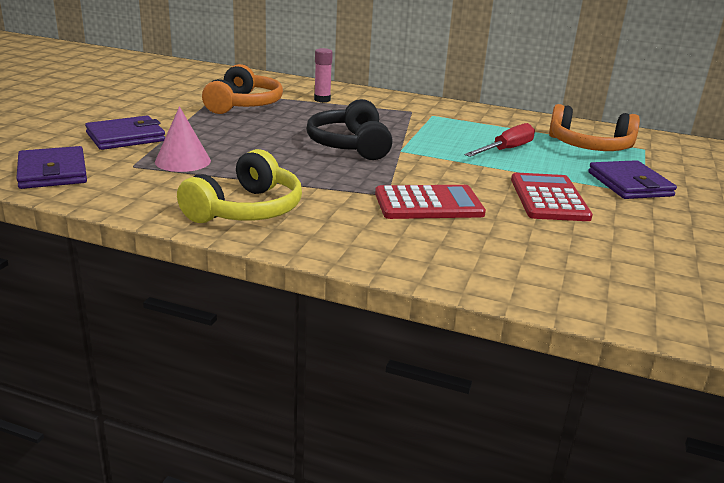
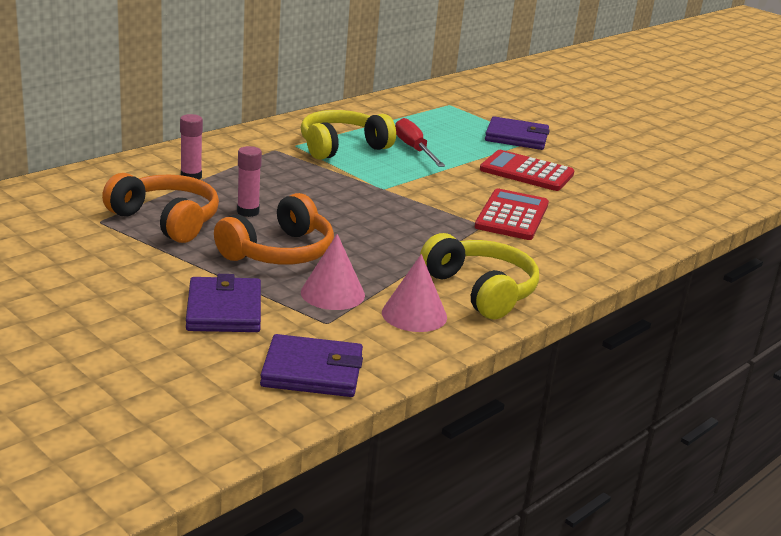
camera: 65 degrees left, 0 degrees up
black headphones [307,99,393,160] -> none
orange headphones [549,104,640,151] -> orange headphones moved to [214,193,334,264]
none -> pink glue stick [237,146,262,217]
none -> yellow headphones [301,110,396,160]
none -> pink cone [382,254,447,332]

